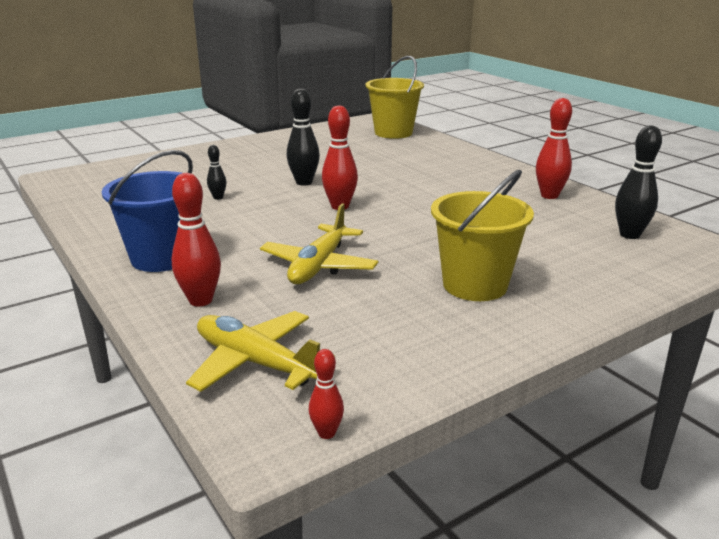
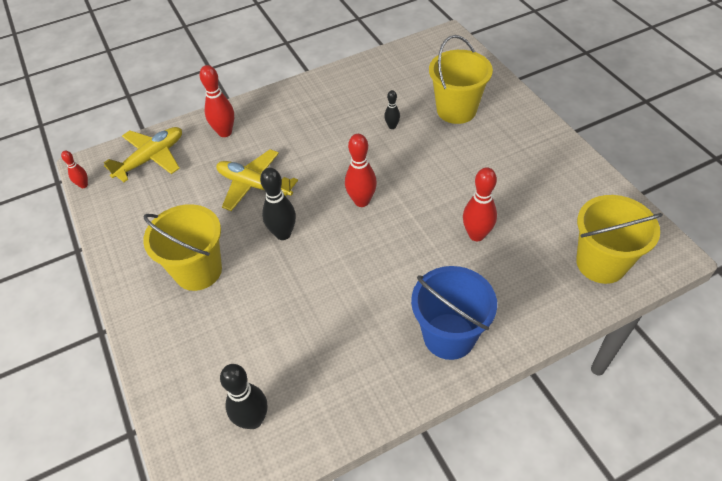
camera: 100 degrees right, 25 degrees up
blue bucket [102,150,193,272] -> blue bucket moved to [411,266,497,360]
black bowling pin [287,89,320,185] -> black bowling pin moved to [260,168,296,240]
red bowling pin [536,98,572,199] -> red bowling pin moved to [463,167,497,241]
none -> yellow bucket [429,35,493,124]

